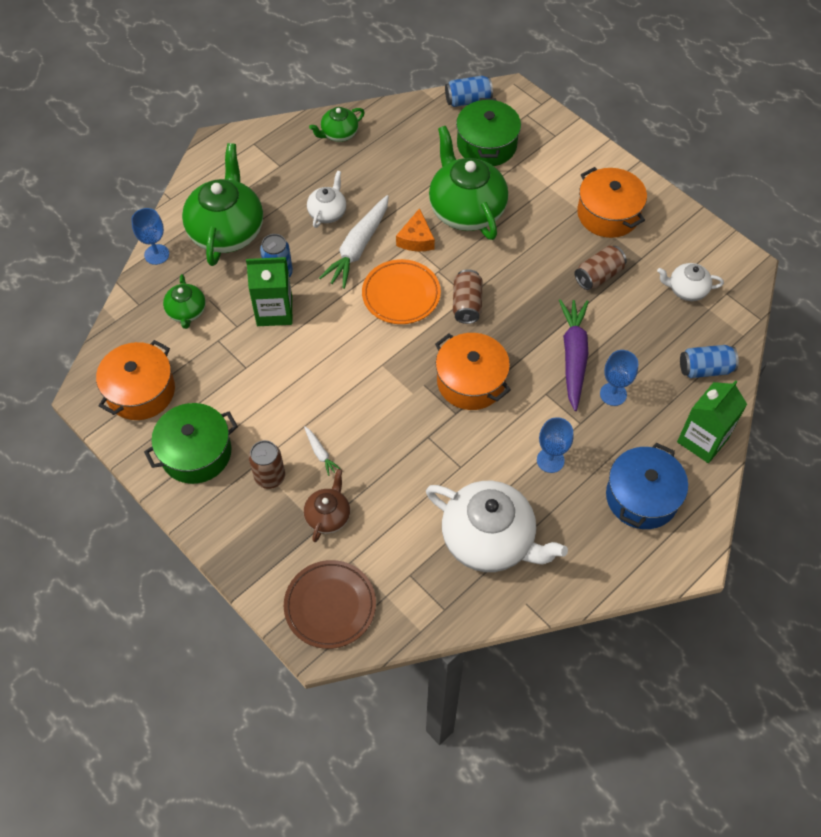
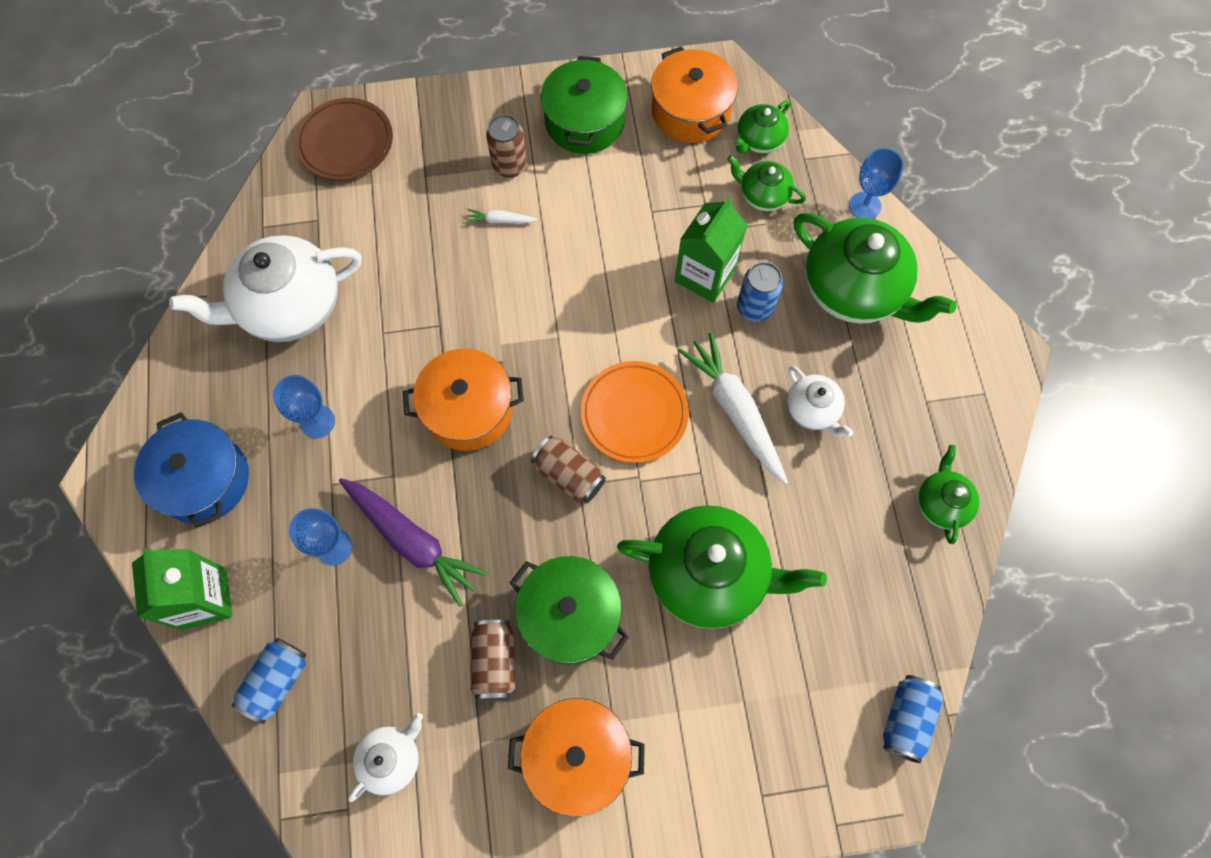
camera: 125 degrees right, 10 degrees up
brown teapot [304,469,350,542] -> none
orange cheese [396,208,435,252] -> none
green pot [456,98,521,166] -> green pot moved to [510,556,629,665]
none -> green teapot [734,100,790,153]

